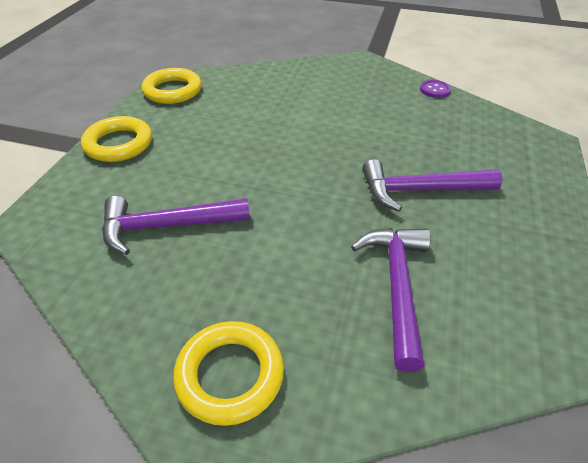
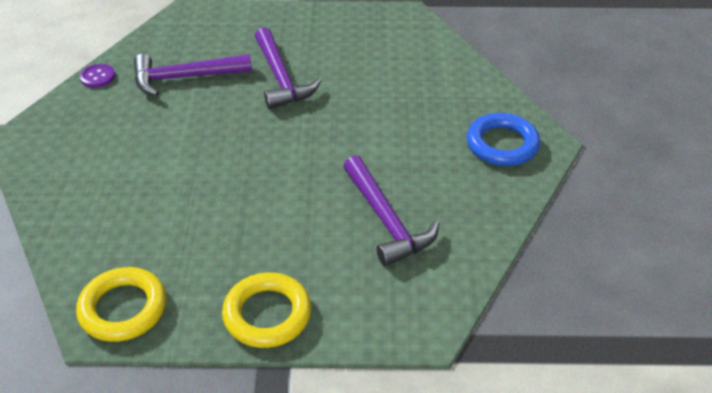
camera: 105 degrees left, 0 degrees up
yellow ring [173,321,284,426] -> blue ring [467,113,540,166]
purple hammer [351,228,431,372] -> purple hammer moved to [134,54,252,96]

